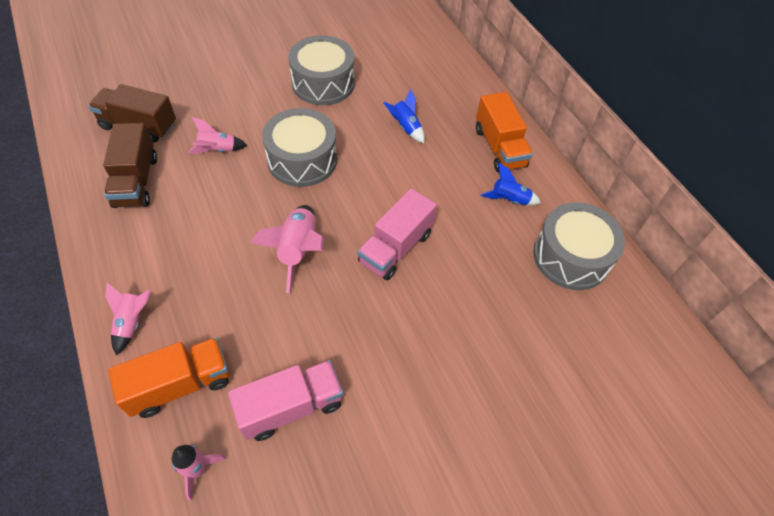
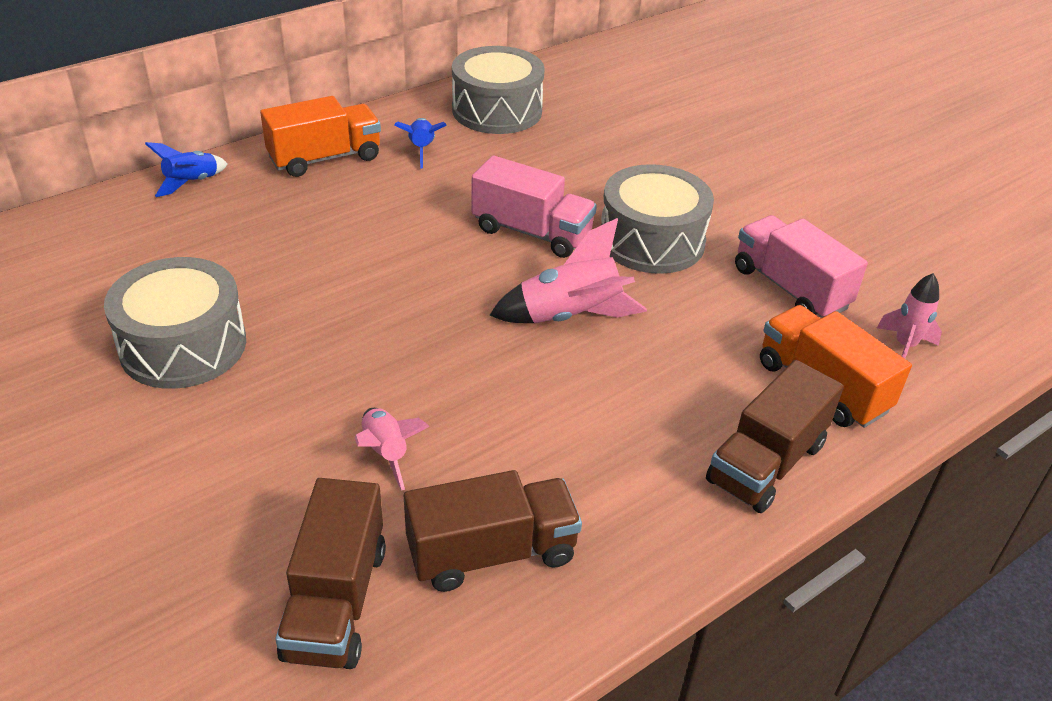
camera: 100 degrees left, 15 degrees down
pink rocket [105,283,151,356] -> brown truck [706,360,844,513]
grey drum [262,108,337,187] -> grey drum moved to [601,164,714,274]
blue rocket [383,89,425,143] -> blue rocket moved to [145,142,228,197]

